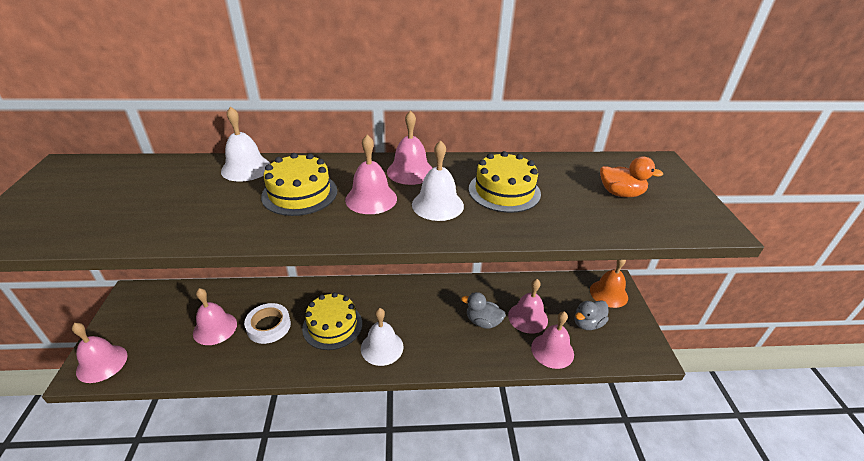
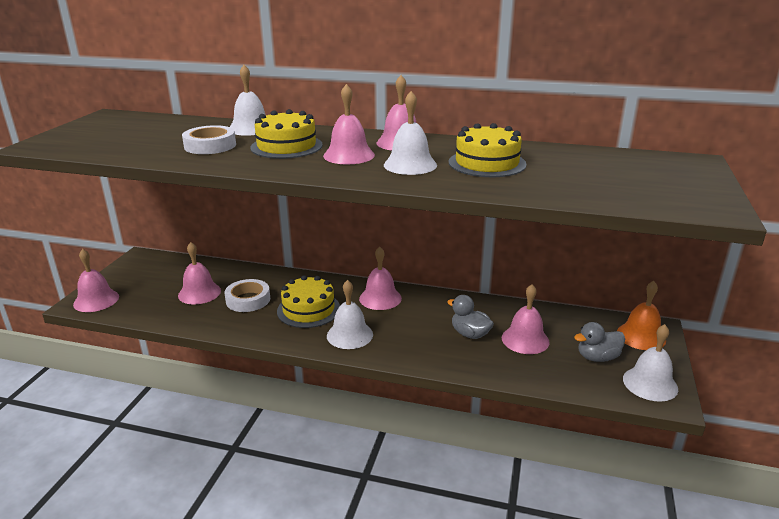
camera: 20 degrees right, 10 degrees down
pink bell [531,311,574,369] -> pink bell moved to [359,247,402,310]
orange duck [600,156,663,197] -> none
none -> white tape [182,125,236,154]
none -> white bell [623,324,678,402]

